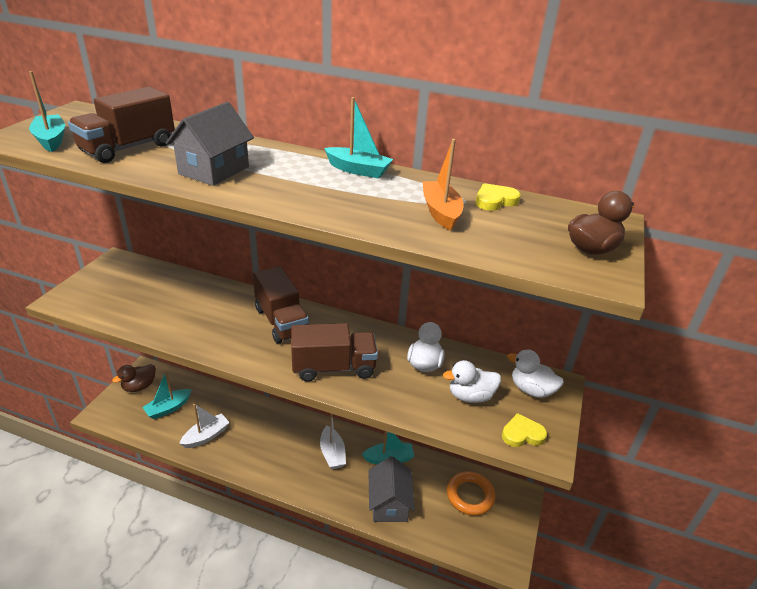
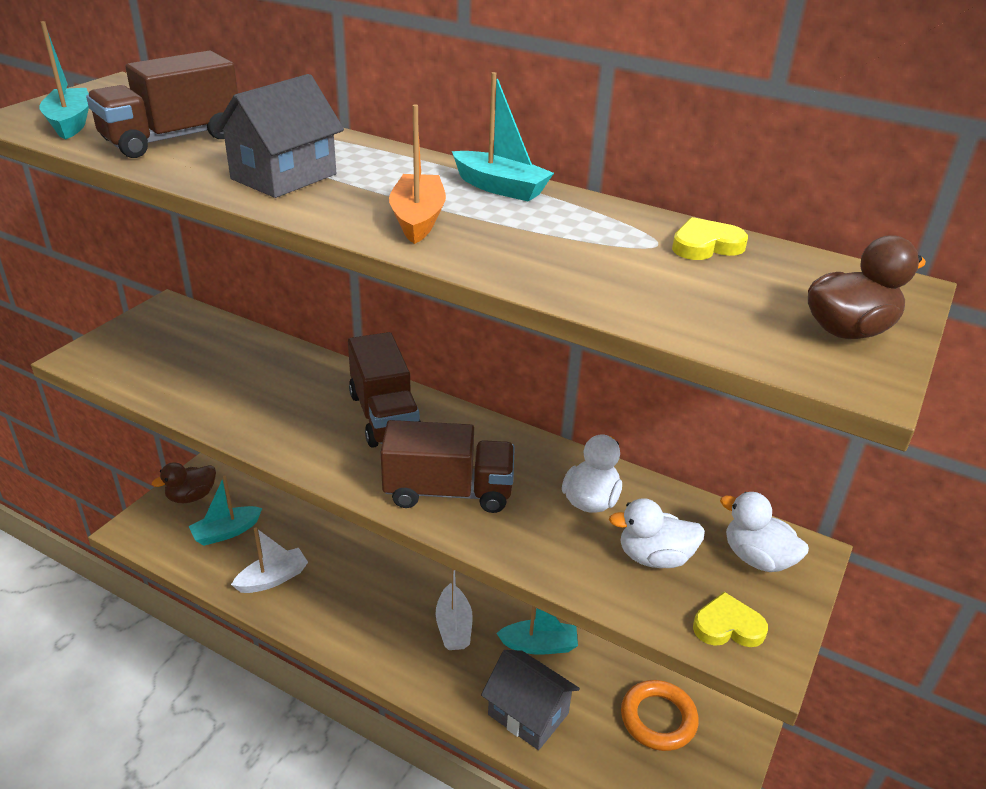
camera: 10 degrees right, 0 degrees up
grey house [368,456,415,522] -> grey house turned 60 degrees counterclockwise [481,650,580,750]
orange boat [423,139,464,230] -> orange boat moved to [389,104,446,244]

